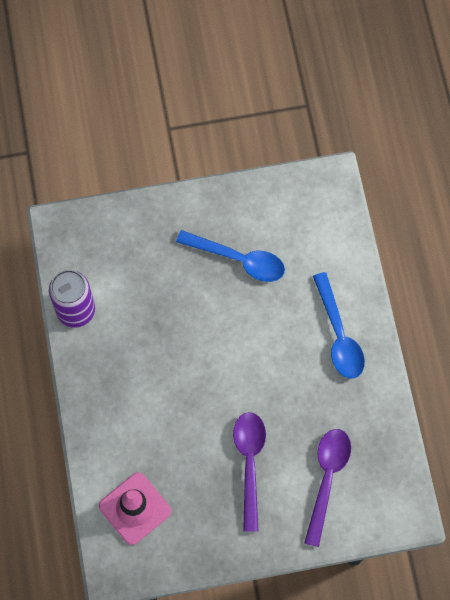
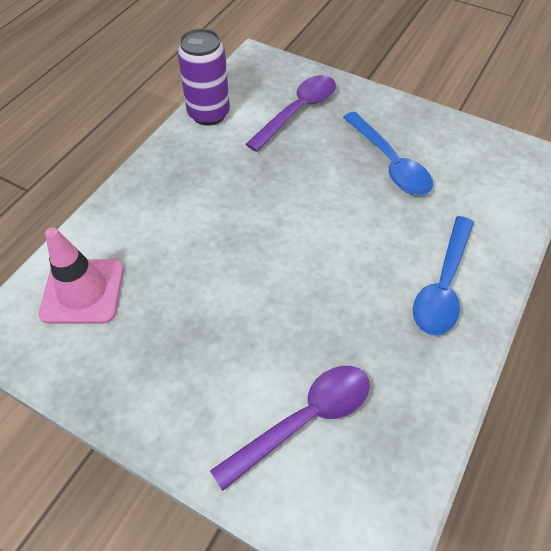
camera: 40 degrees right, 15 degrees down
purple spoon [233,412,266,532] -> purple spoon moved to [246,75,336,152]

